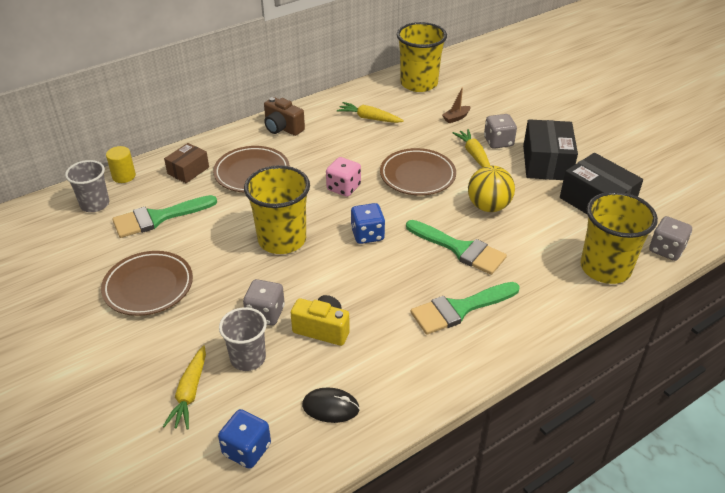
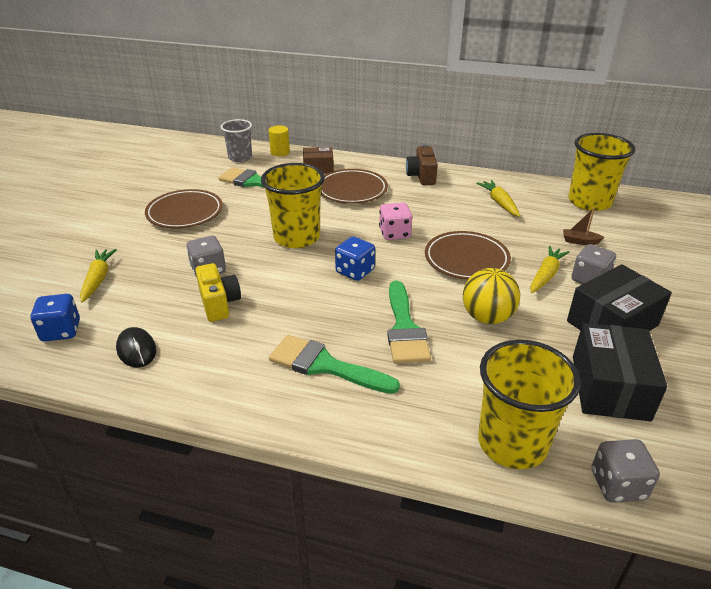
camera: 50 degrees right, 5 degrees down
yellow carrot [163,345,206,430] -> yellow carrot turned 120 degrees clockwise [80,249,117,302]
grey cup [219,307,267,371] -> none

